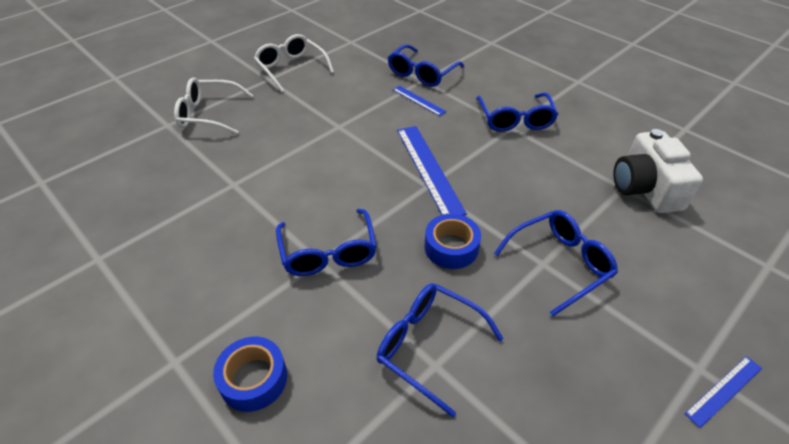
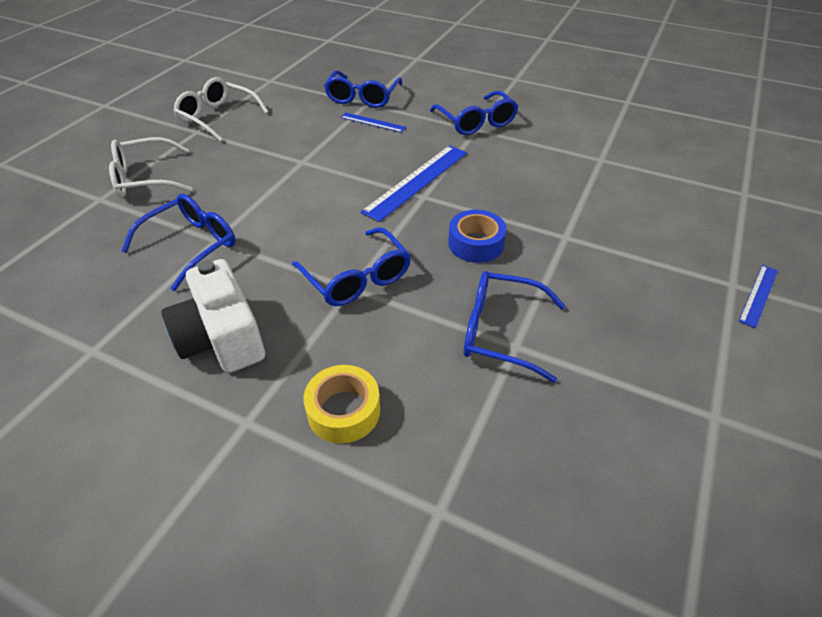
camera: 20 degrees left, 0 degrees up
blue tape [213,337,287,412] -> yellow tape [303,365,380,444]
blue ruler [397,126,467,215] -> blue ruler turned 75 degrees clockwise [361,145,467,222]
blue glasses [494,210,618,316] -> blue glasses moved to [121,194,236,291]
white camera [613,129,703,213] -> white camera moved to [161,259,265,373]

